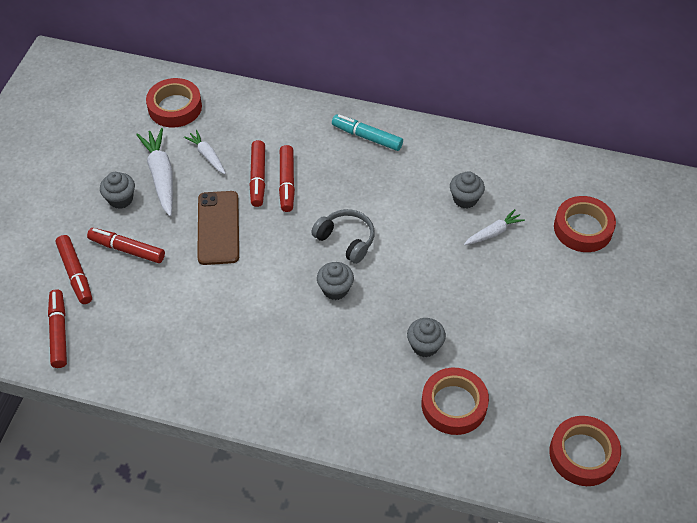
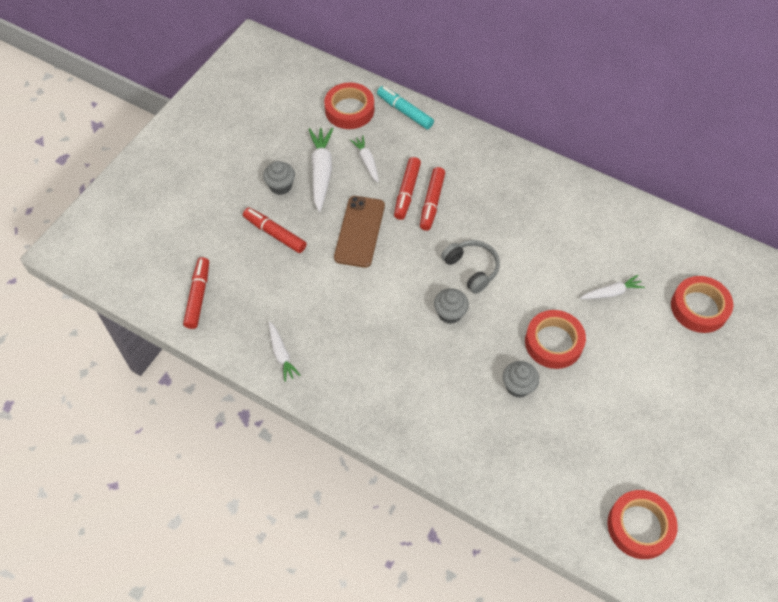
camera: 15 degrees right, 5 degrees up
red marker [56,235,92,304] -> none
turquoise marker [332,114,403,151] -> turquoise marker moved to [377,86,434,129]
red tape [422,368,489,435] -> red tape moved to [525,310,586,369]
grey cupcake [450,171,485,208] -> none
none -> white carrot [269,321,301,382]

